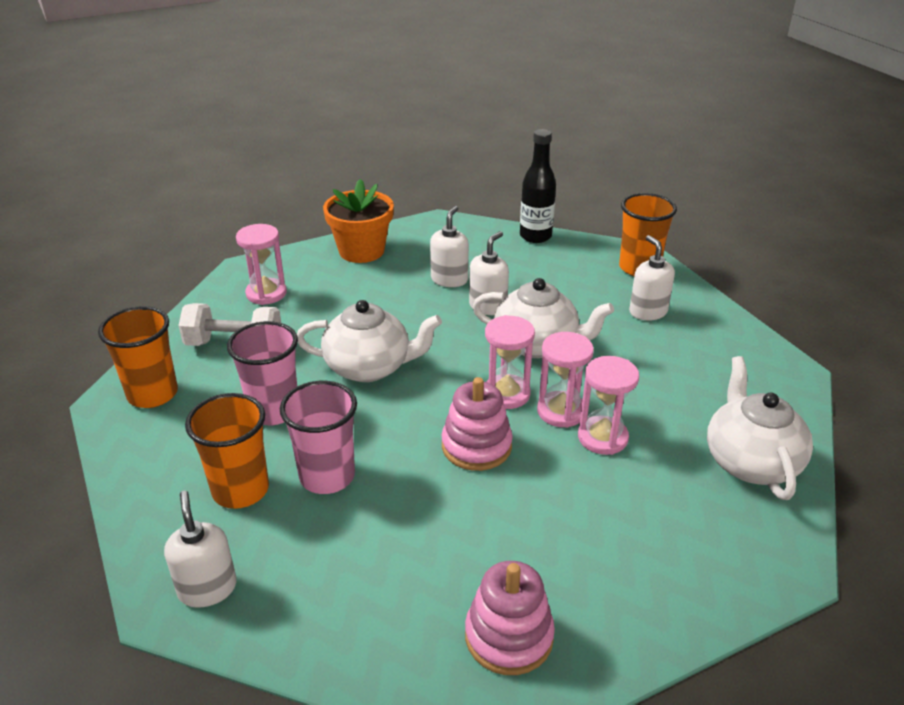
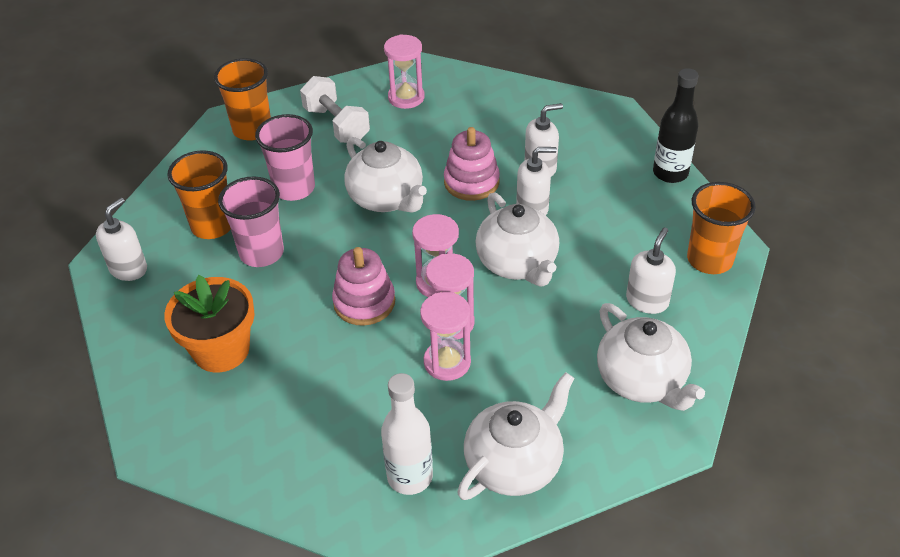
camera: 50 degrees right, 10 degrees up
orange flower pot [323,179,394,263] -> orange flower pot moved to [164,275,255,372]
pink stacking toy [465,561,555,675] -> pink stacking toy moved to [444,127,500,201]
none -> white bottle [381,373,433,495]
none -> white teapot [597,303,705,411]

